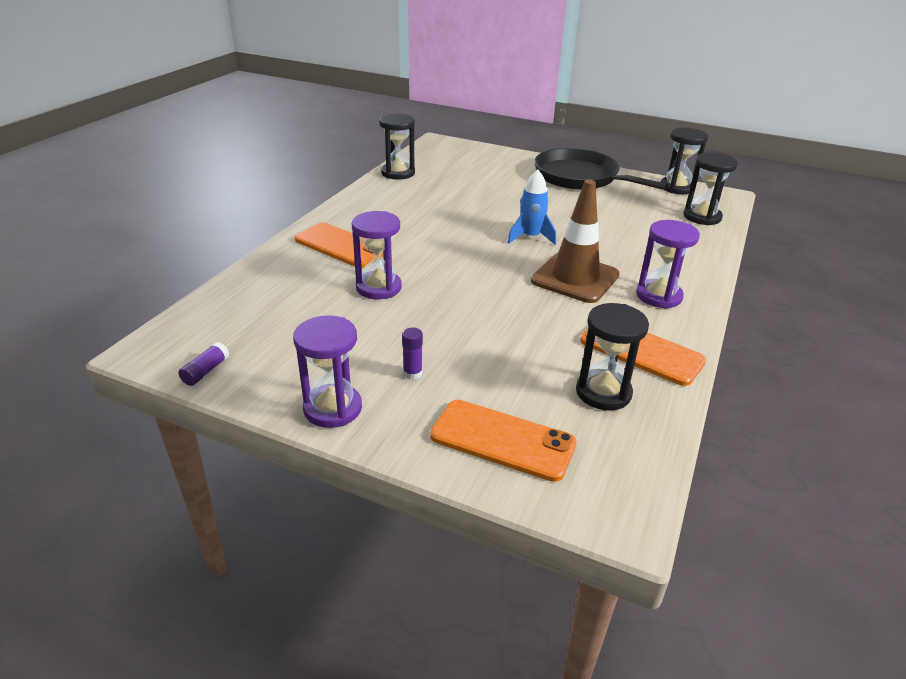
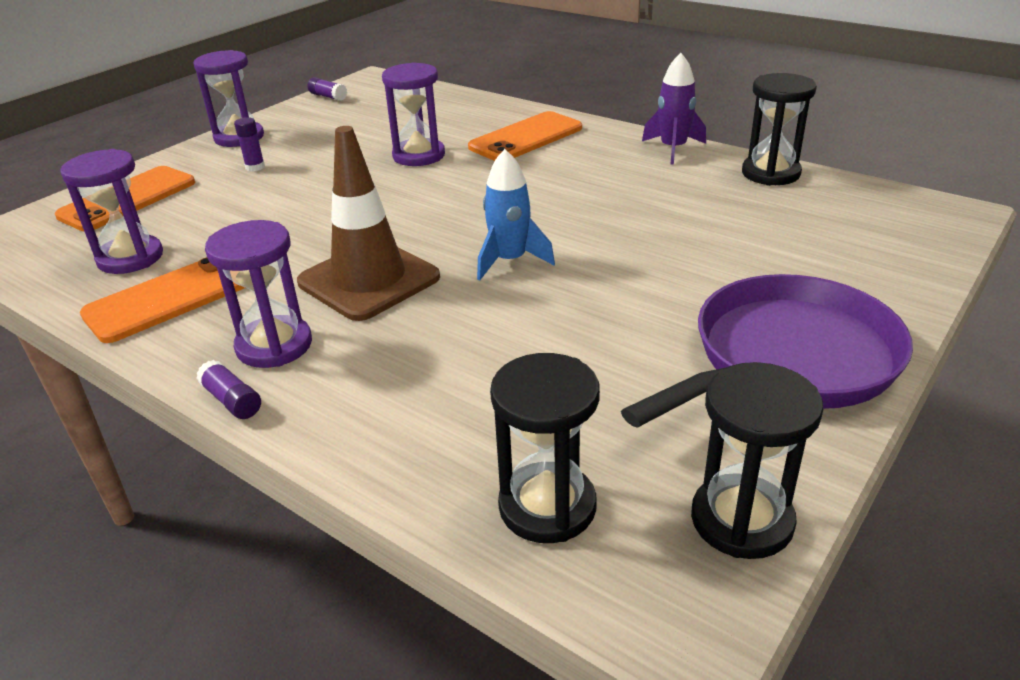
camera: 105 degrees right, 0 degrees up
black pan [534,148,669,190] -> purple pan [621,274,913,428]
black hourglass [576,303,649,410] -> purple hourglass [60,149,163,274]
none -> purple glue stick [196,360,261,419]
none -> purple rocket [642,53,706,165]

